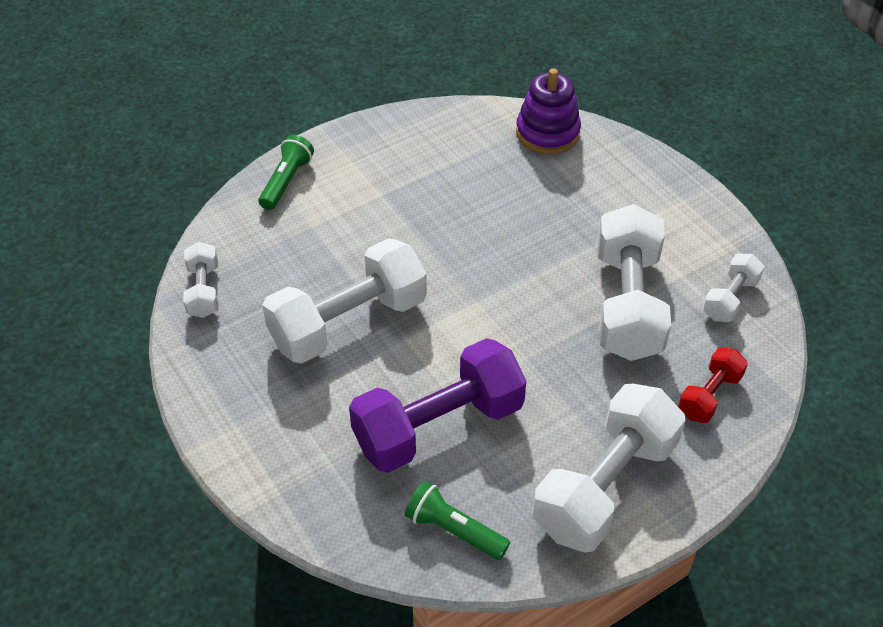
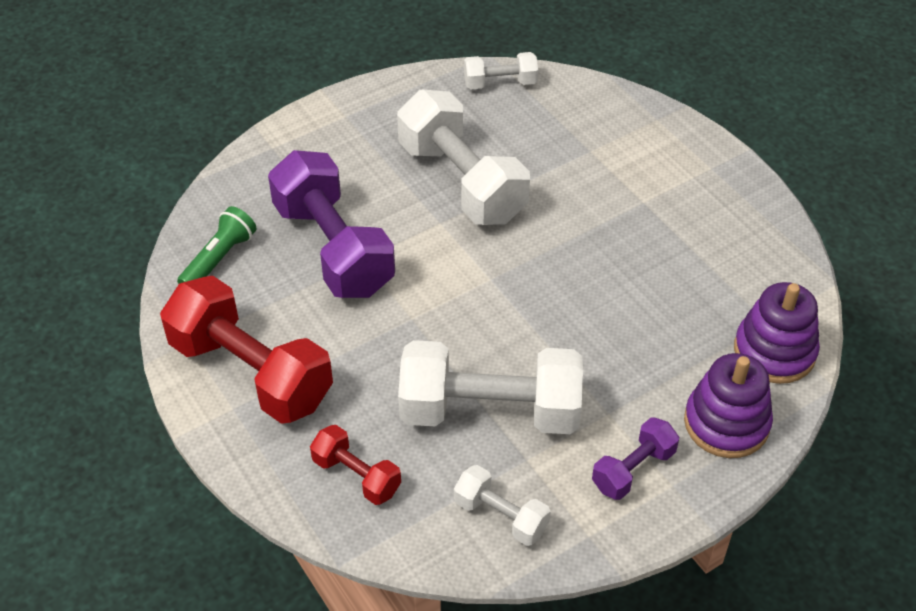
camera: 90 degrees right, 0 degrees up
green flashlight [258,135,314,210] -> none
white dumbbell [533,384,685,553] -> red dumbbell [160,276,333,424]
none -> purple dumbbell [592,417,679,500]
none -> purple stacking toy [684,353,773,458]

